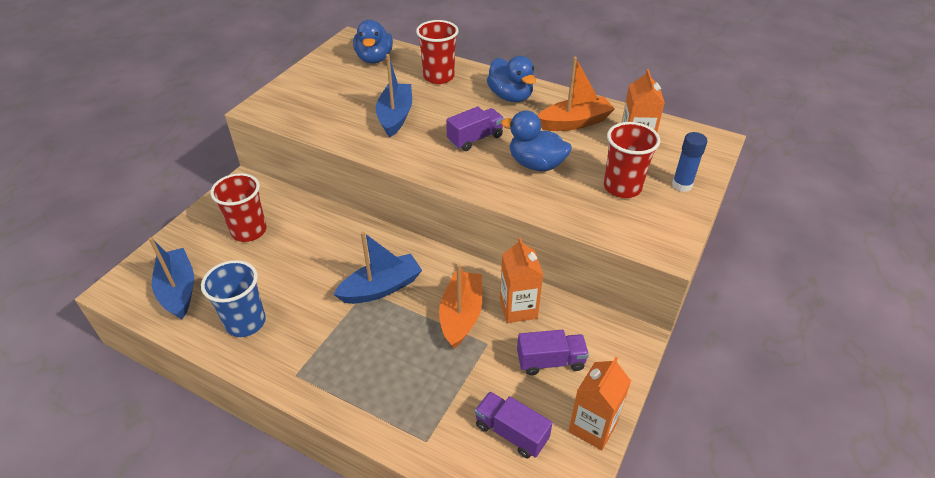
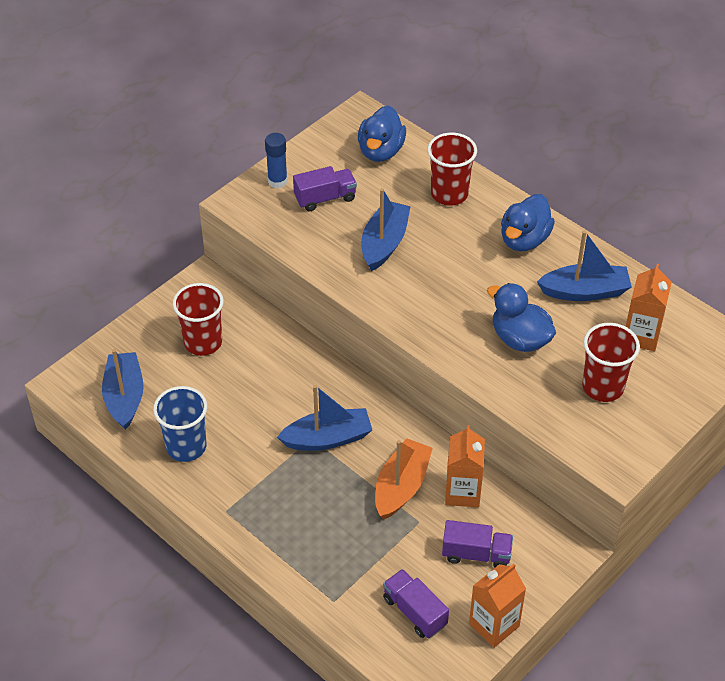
camera: 15 degrees right, 5 degrees up
purple truck [446,107,504,151] -> purple truck moved to [293,166,357,212]
blue duck [487,56,536,102] -> blue duck turned 45 degrees clockwise [501,194,555,252]
orange boat [538,57,615,131] -> blue boat [537,230,632,301]
blue glue stick [672,132,707,192] -> blue glue stick moved to [265,133,288,188]

